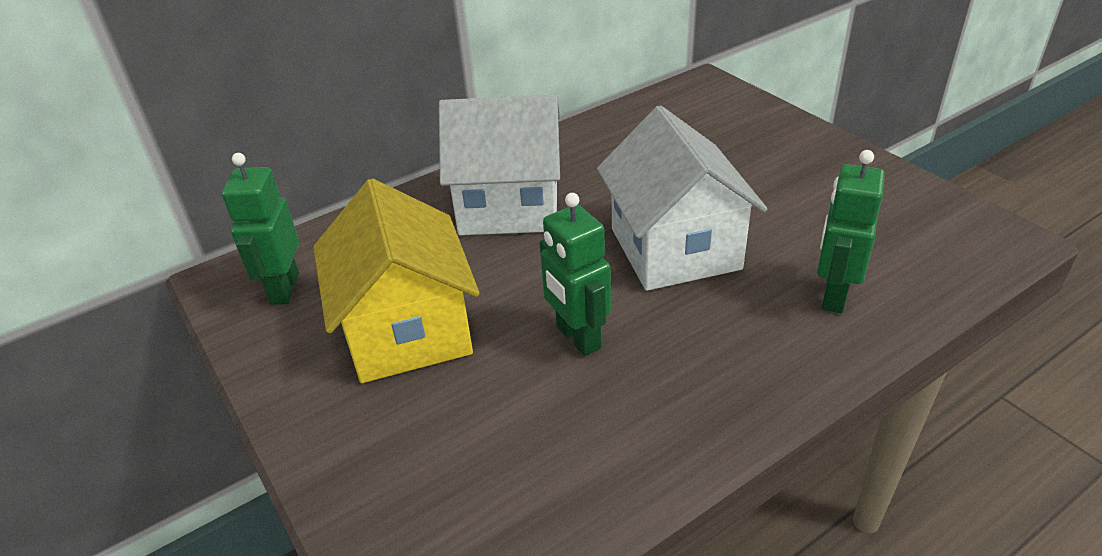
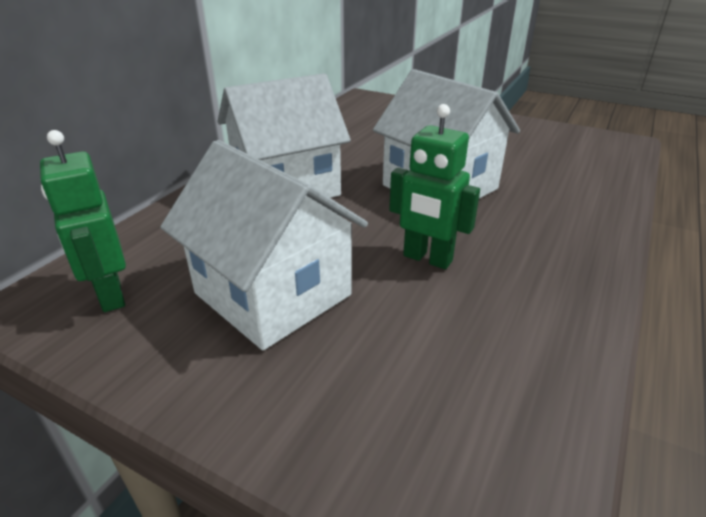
camera: 30 degrees left, 5 degrees down
yellow house [313,179,480,383] -> white house [160,140,368,350]
green robot [817,150,885,313] -> none

